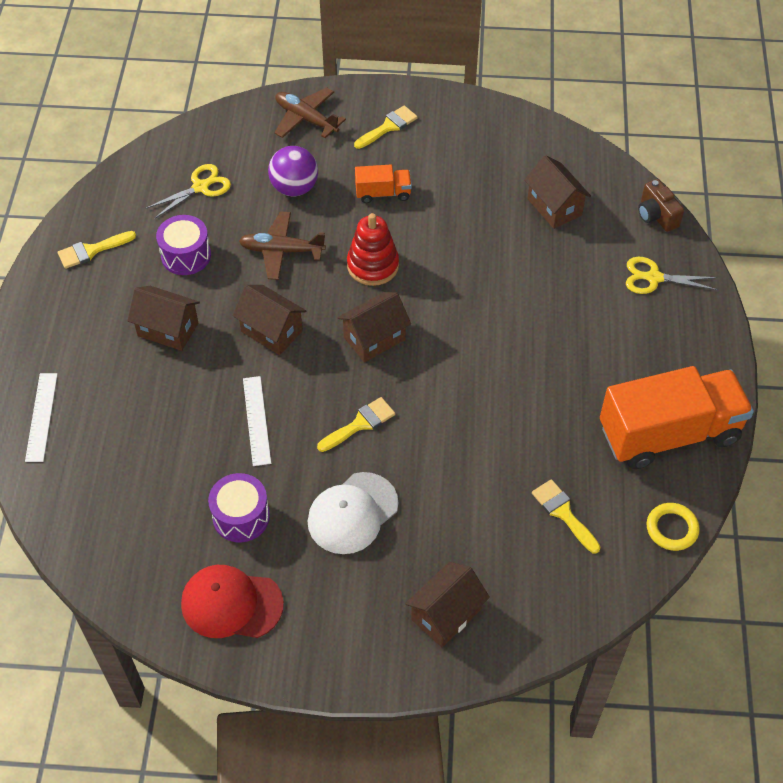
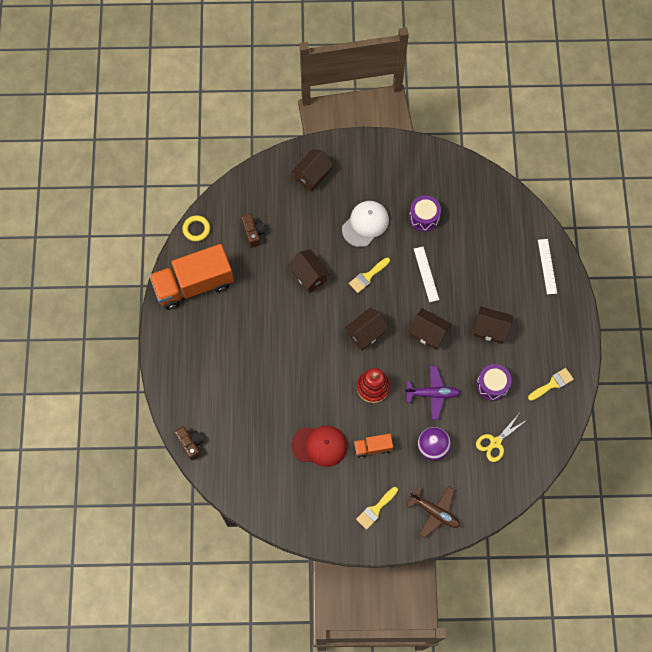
camera: 175 degrees right, 15 degrees up
red cap [181,565,284,638] -> red cap moved to [291,426,347,467]
brown plane [239,211,326,280] -> purple plane [404,366,460,420]
brown house [524,155,591,229] -> brown house moved to [288,250,330,293]
yellow brush [532,479,600,554] -> brown camera [241,214,266,248]
yellow scissors [626,257,718,294] -> none

